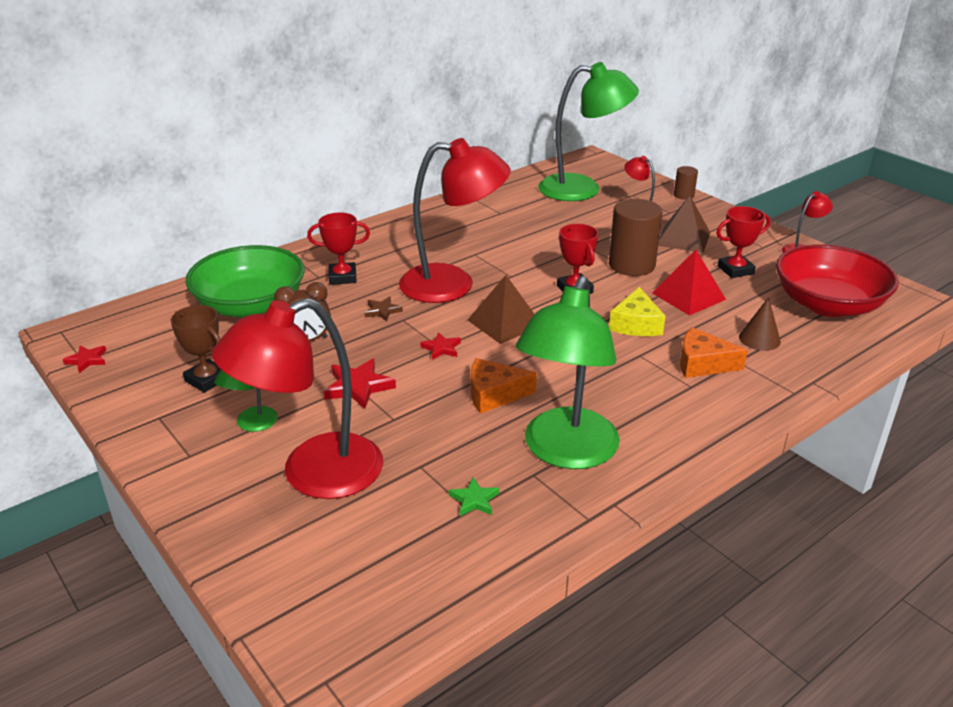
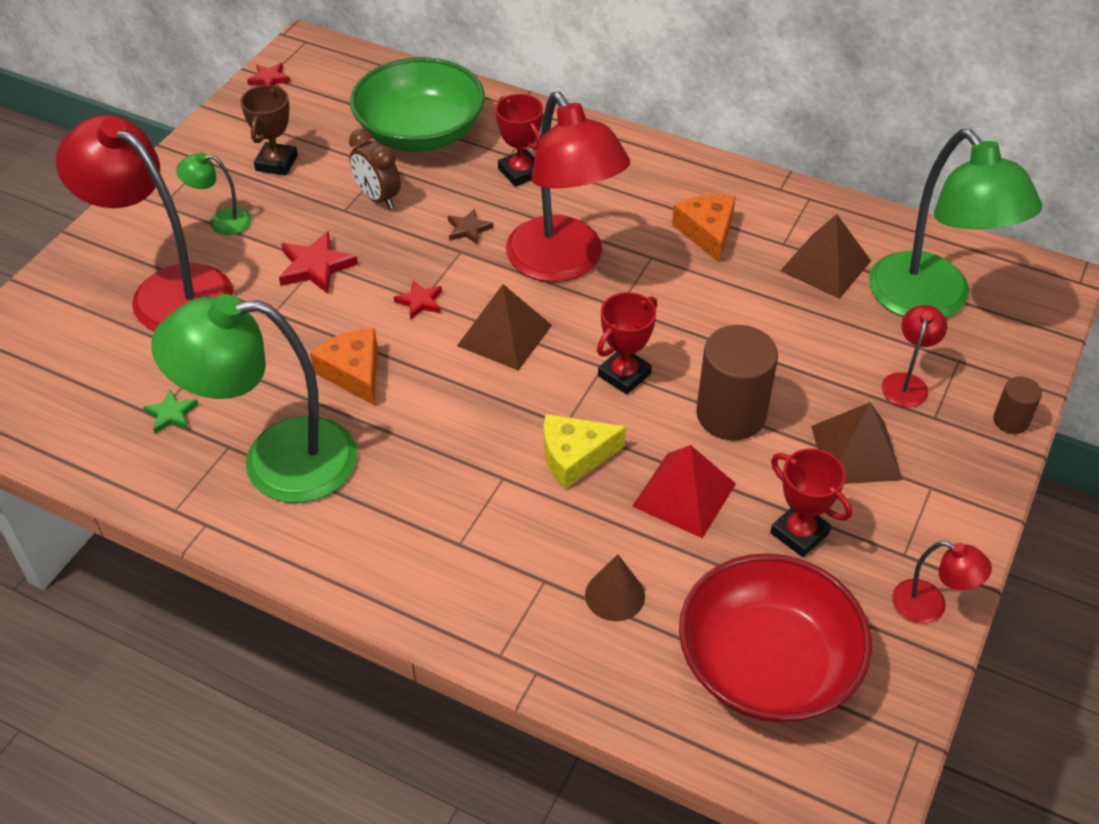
camera: 65 degrees right, 15 degrees up
orange cheese [680,327,748,378] -> orange cheese moved to [672,195,736,262]
none -> brown pyramid [780,214,871,299]

